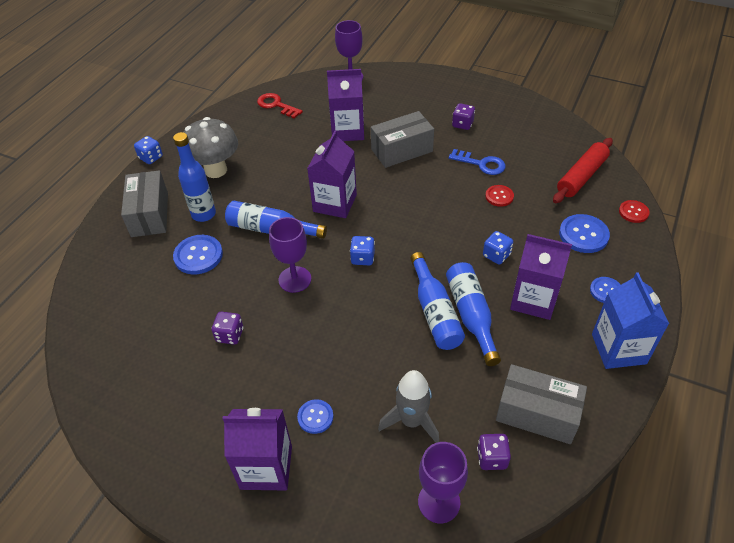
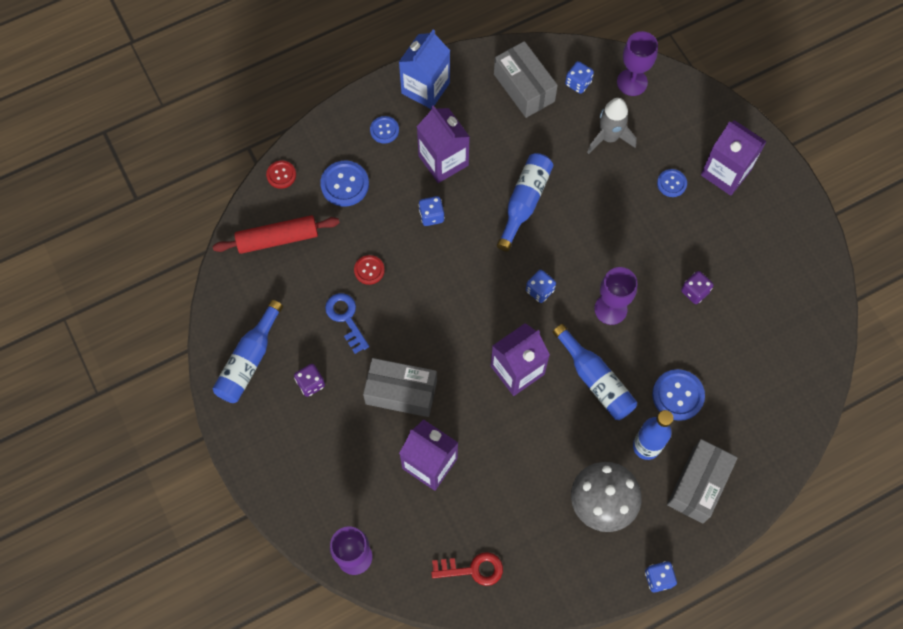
camera: 145 degrees left, 20 degrees up
red key [257,93,303,119] -> red key turned 75 degrees counterclockwise [431,552,503,586]
blue bottle [446,262,501,366] -> blue bottle moved to [212,300,283,403]
purple dice [477,434,511,470] -> blue dice [565,61,594,94]

